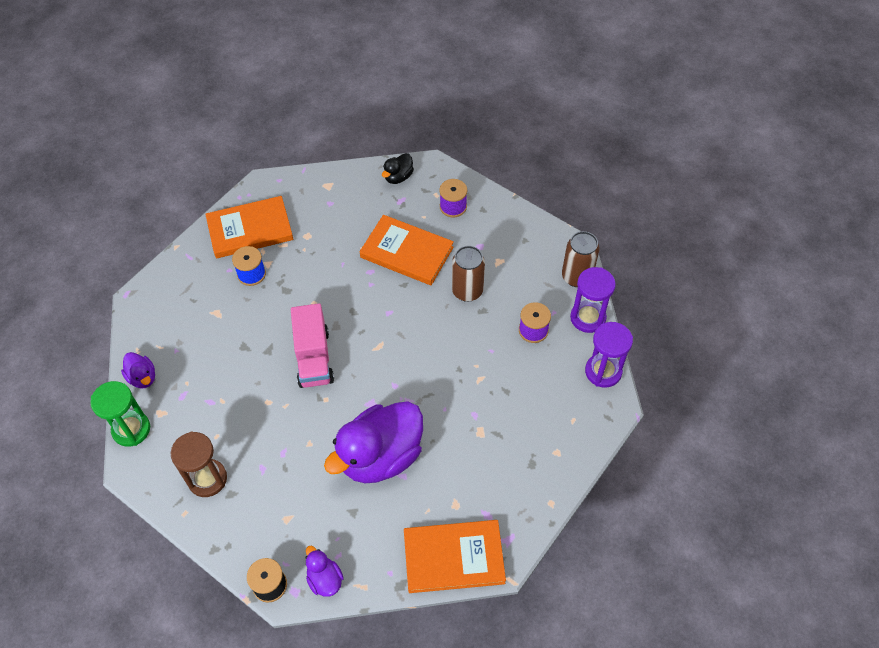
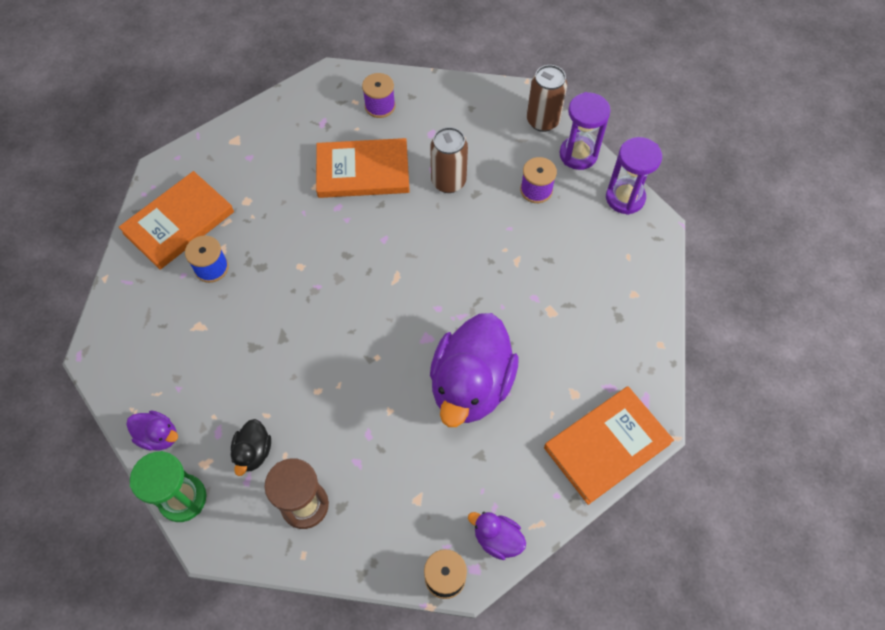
camera: 30 degrees left, 5 degrees up
pink truck [291,303,334,388] -> none
black duck [382,153,414,184] -> black duck moved to [231,419,271,476]

